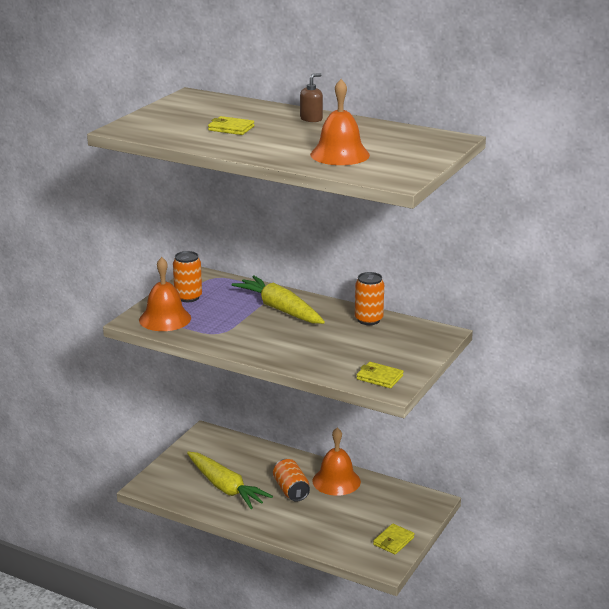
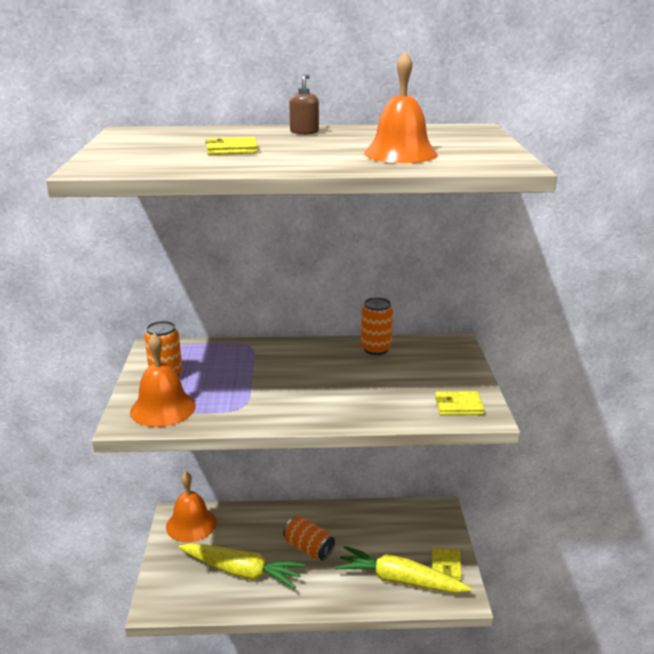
camera: 30 degrees left, 0 degrees up
yellow carrot [232,276,325,324] -> yellow carrot moved to [336,546,472,593]
orange bell [313,427,361,496] -> orange bell moved to [166,471,217,542]

